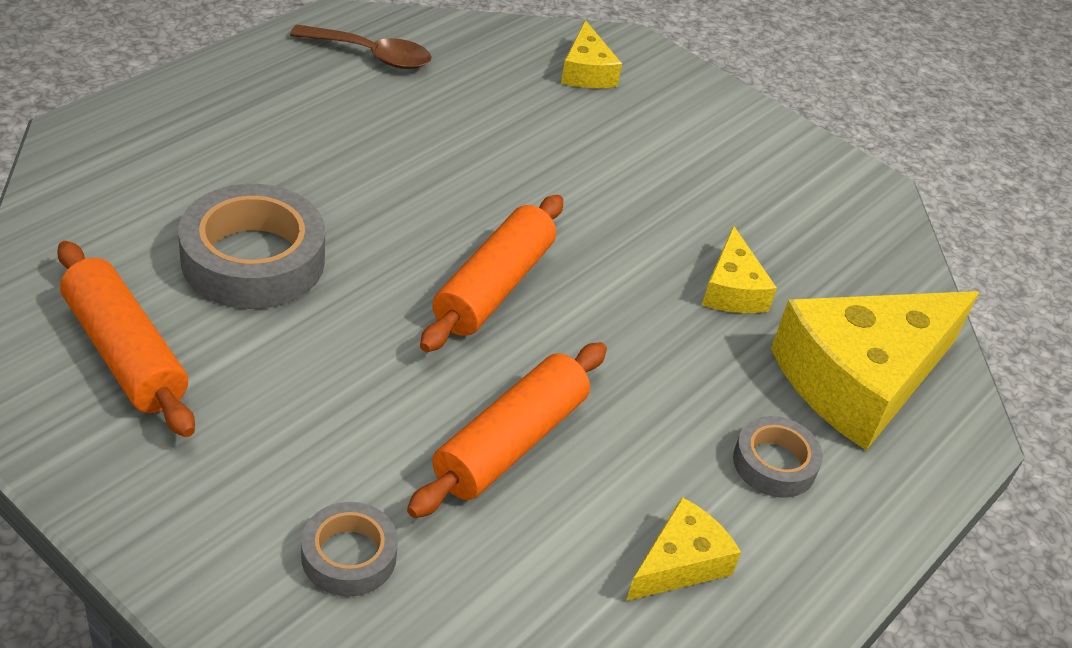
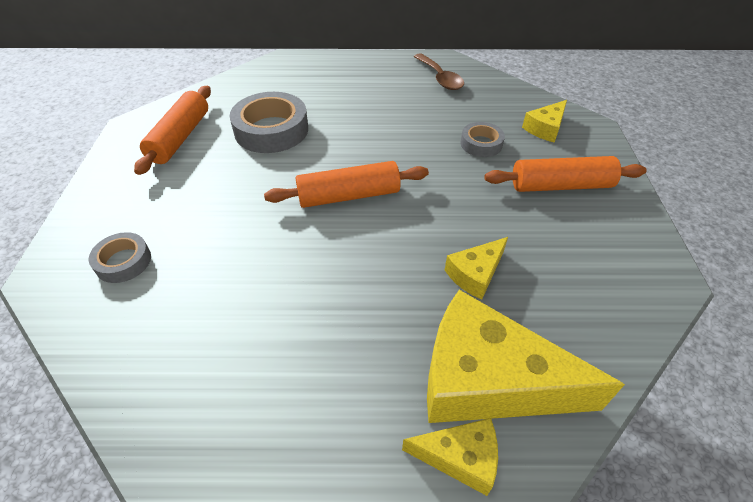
camera: 55 degrees right, 5 degrees up
orange rolling pin [407,342,607,518] -> orange rolling pin moved to [484,156,647,192]
yellow cheese [626,497,741,601] -> yellow cheese moved to [402,418,498,496]
grey tape [733,416,823,498] -> grey tape moved to [461,122,505,157]

